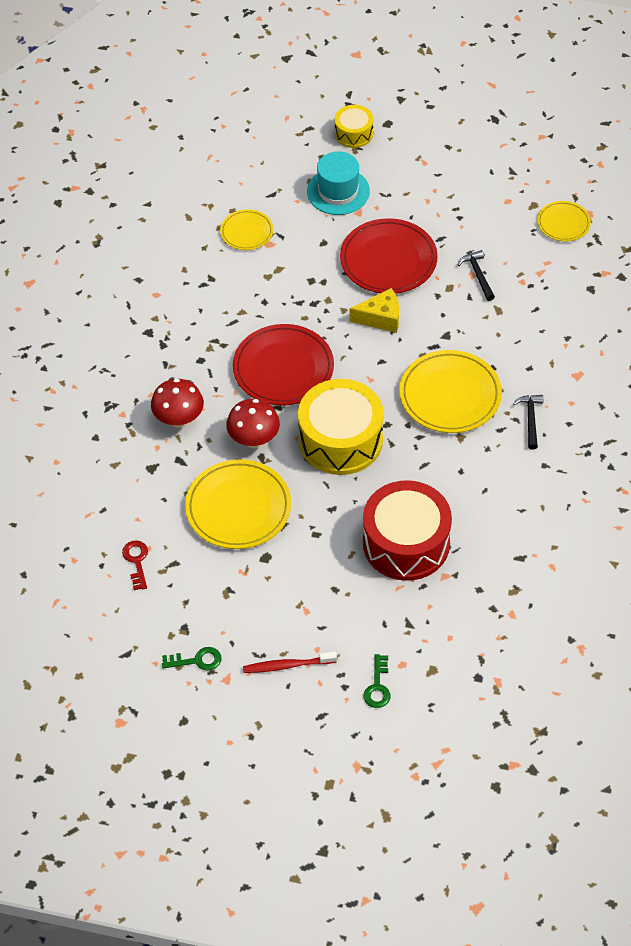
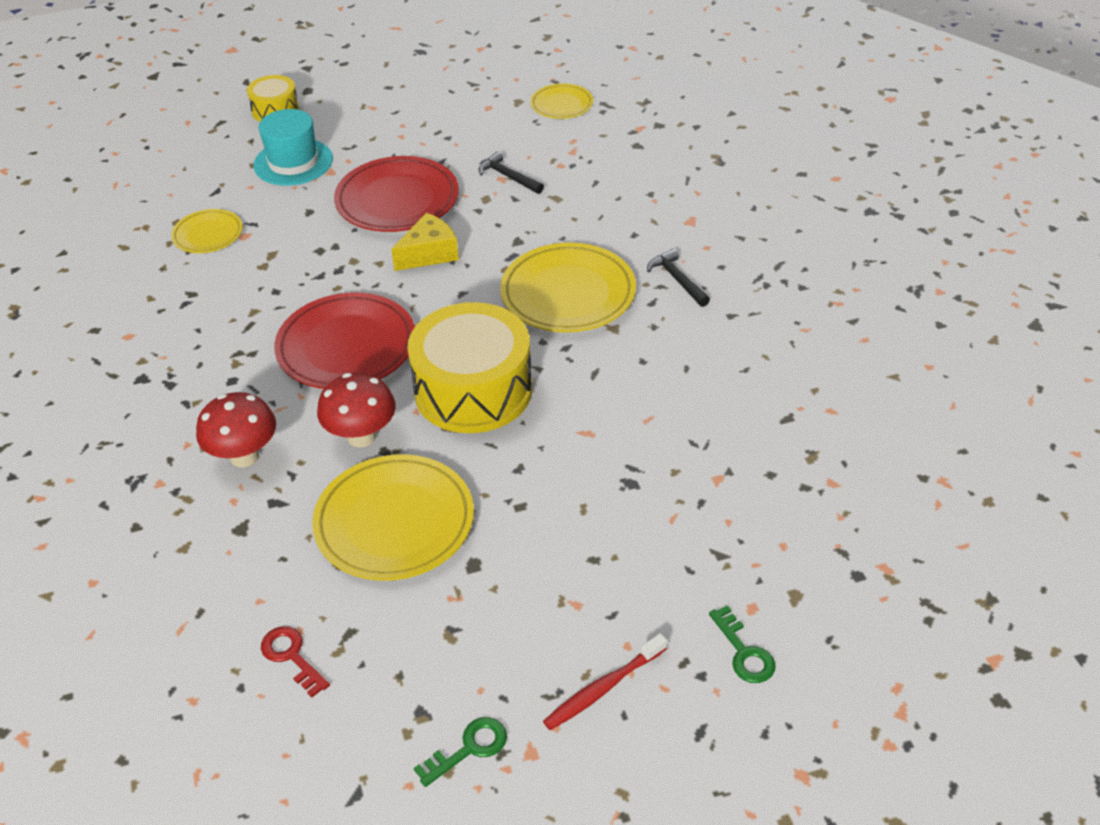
camera: 30 degrees left, 10 degrees down
red drum [363,480,452,581] -> none

